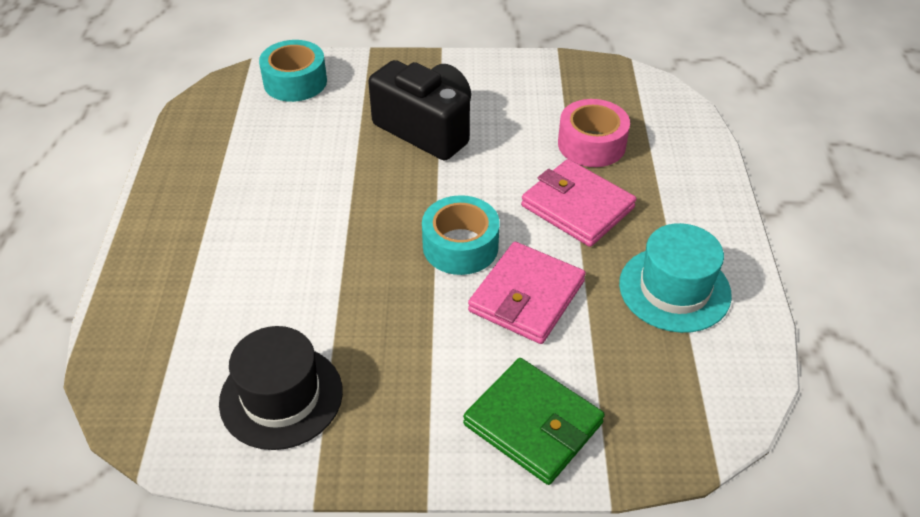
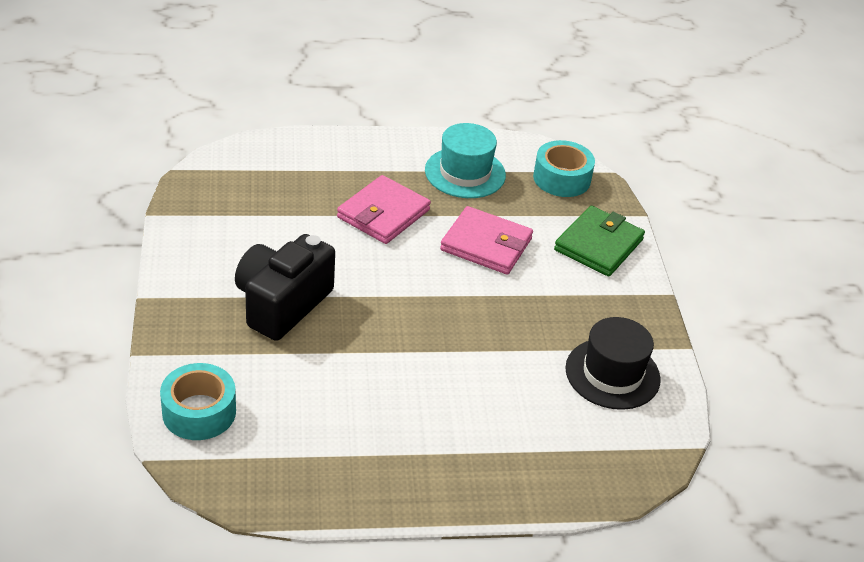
camera: 100 degrees left, 5 degrees down
turquoise tape [422,195,500,275] -> turquoise tape moved to [533,140,595,197]
pink tape [558,99,630,167] -> none

